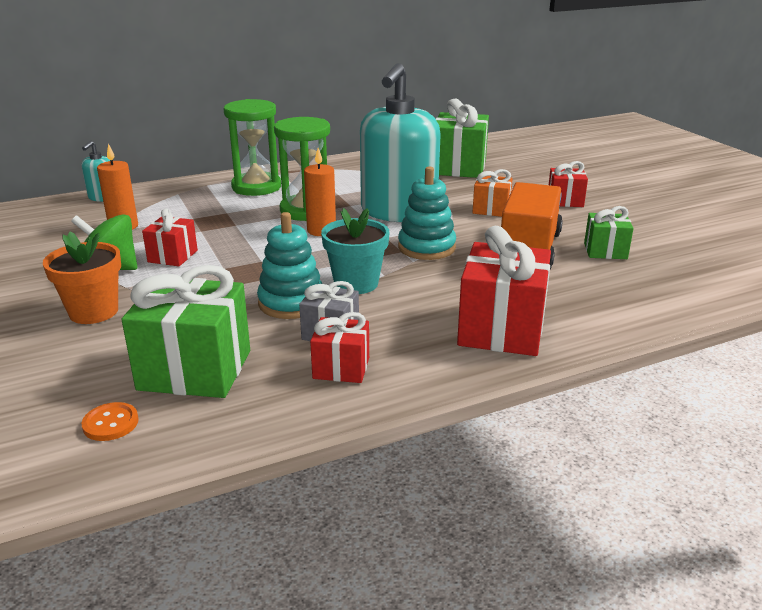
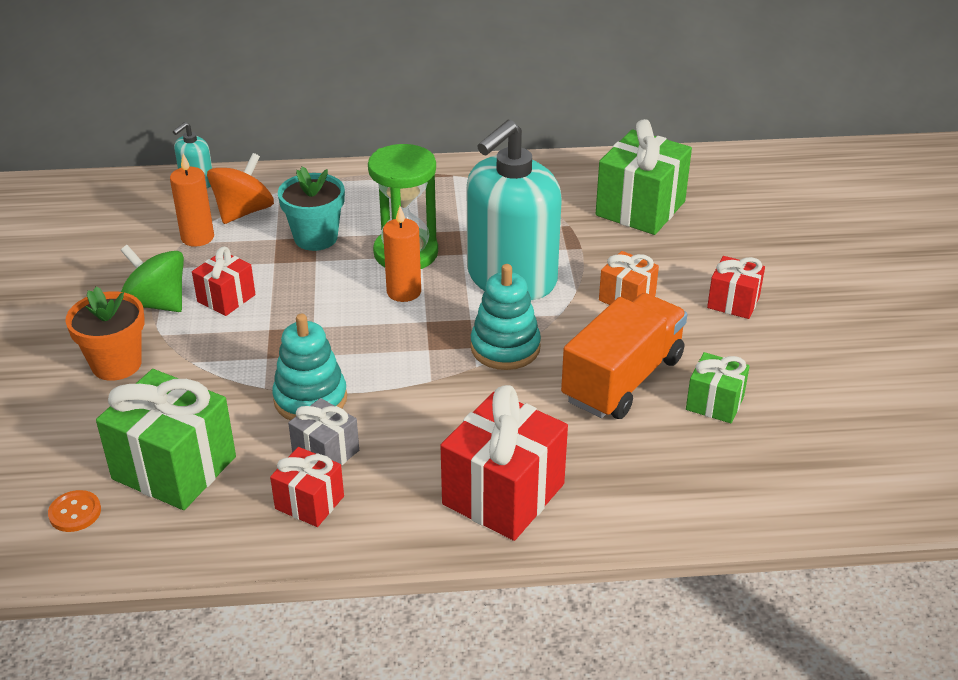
camera: 20 degrees right, 10 degrees up
green hourglass [224,99,281,196] -> none
turquoise flower pot [321,208,390,294] -> turquoise flower pot moved to [278,166,345,251]
none -> orange spinning top [207,153,274,224]

